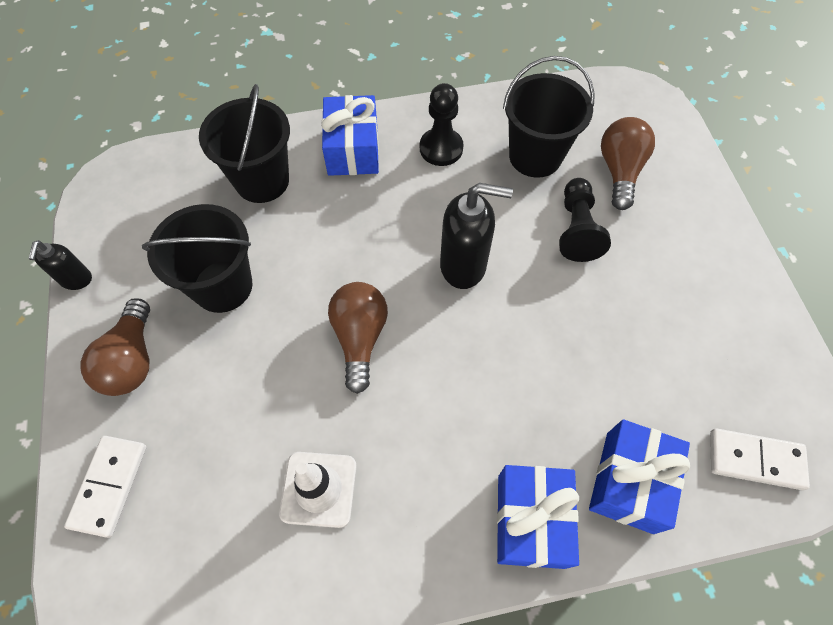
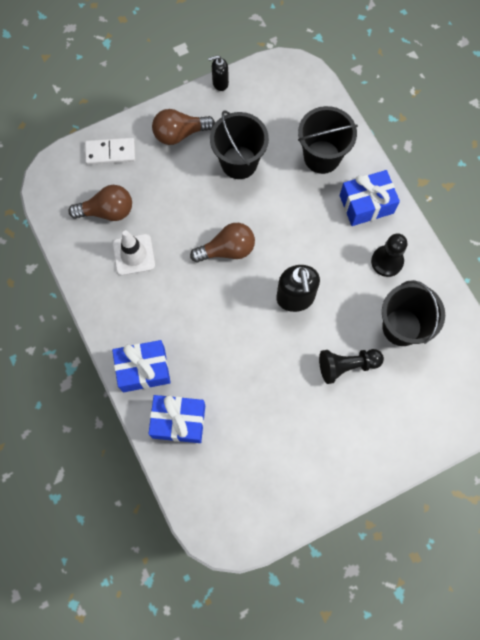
camera: 75 degrees right, 10 degrees up
brown light bulb [601,117,655,210] -> brown light bulb moved to [68,185,132,221]
white domino [710,428,810,490] -> none

